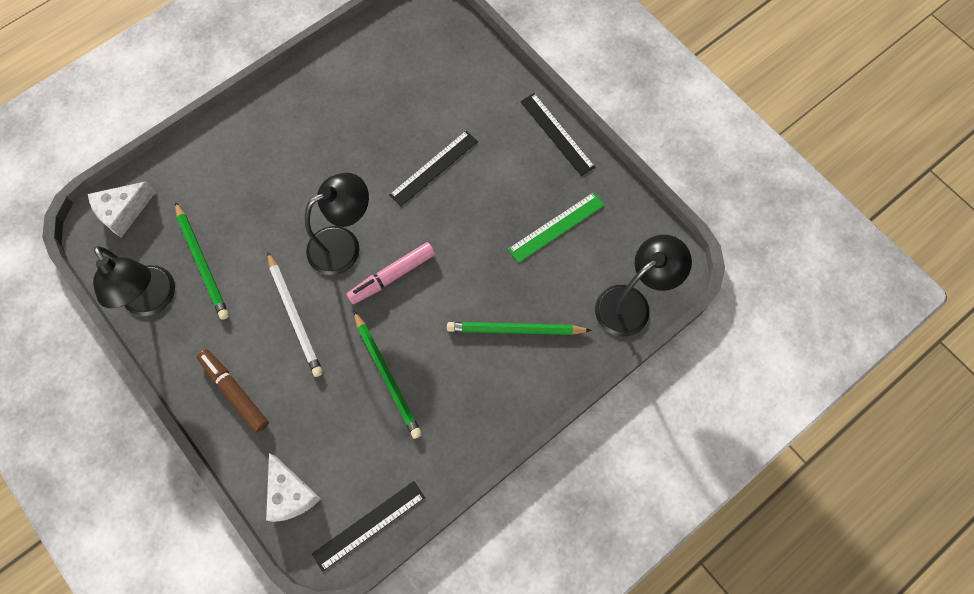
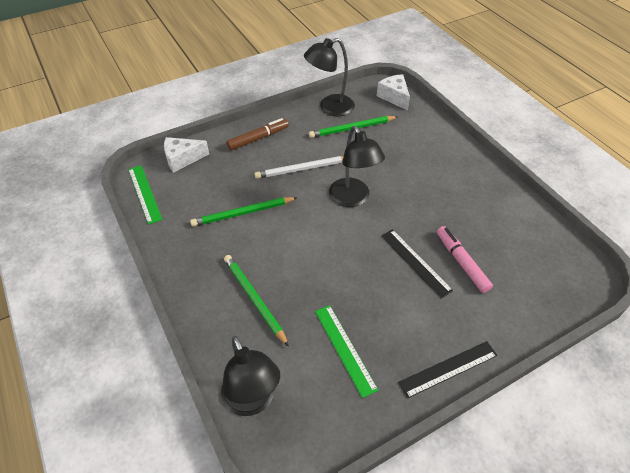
camera: 100 degrees right, 20 degrees down
black ruler [312,481,425,572] -> green ruler [128,165,163,225]
pink marker [347,242,435,304] -> pink marker moved to [437,226,493,293]
green pencil [447,322,592,335] -> green pencil turned 45 degrees counterclockwise [224,255,289,347]

